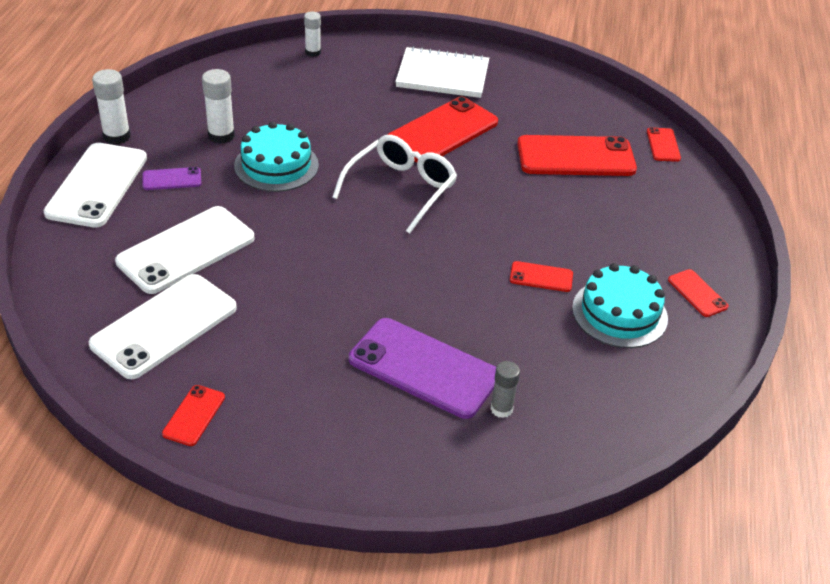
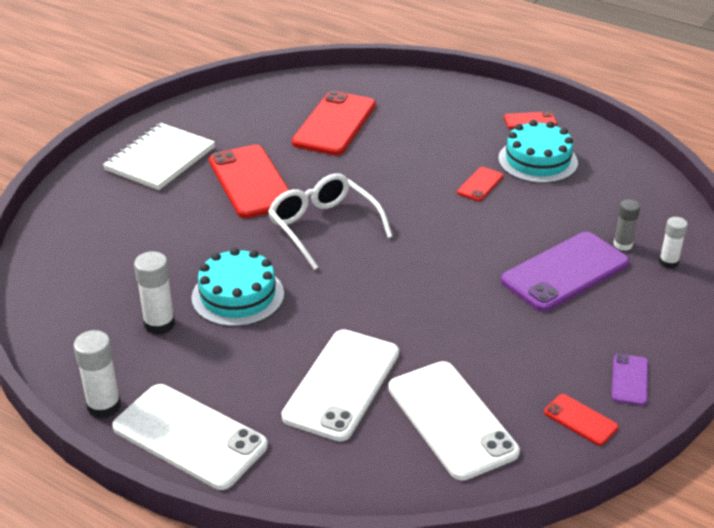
camera: 65 degrees left, 5 degrees down
white phone [115,206,255,294] -> white phone turned 45 degrees clockwise [281,329,399,441]
purple phone [143,167,202,190] -> purple phone moved to [612,354,648,406]
white glue stick [304,12,321,57] -> white glue stick moved to [659,217,688,269]
red phone [647,127,681,162] -> none

